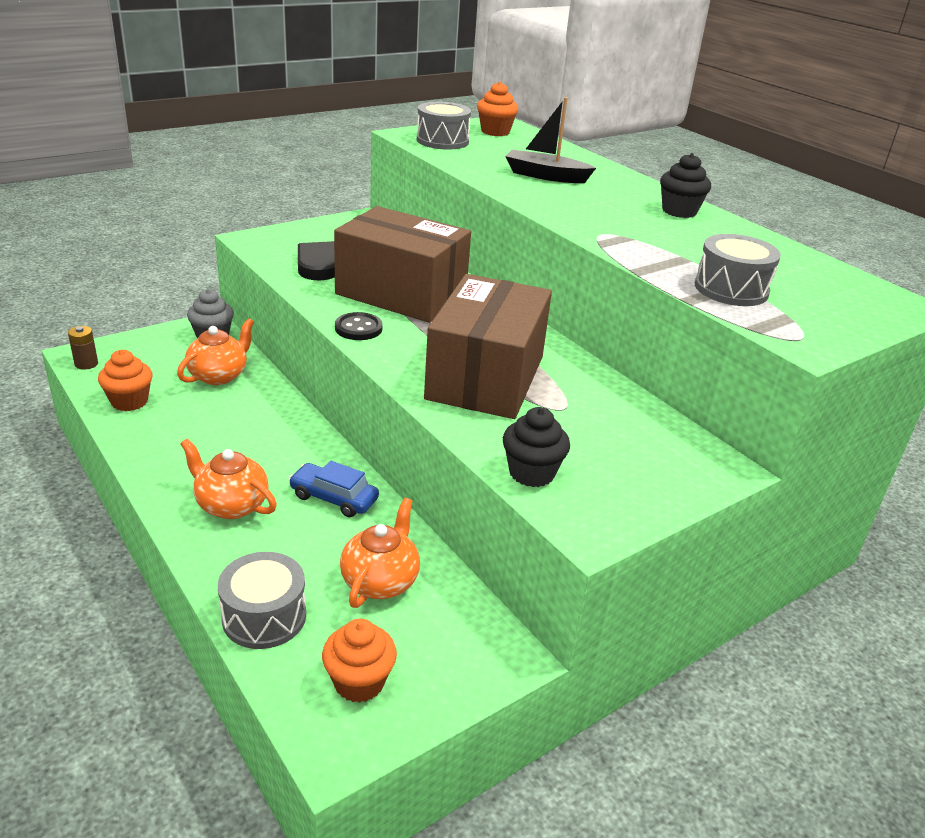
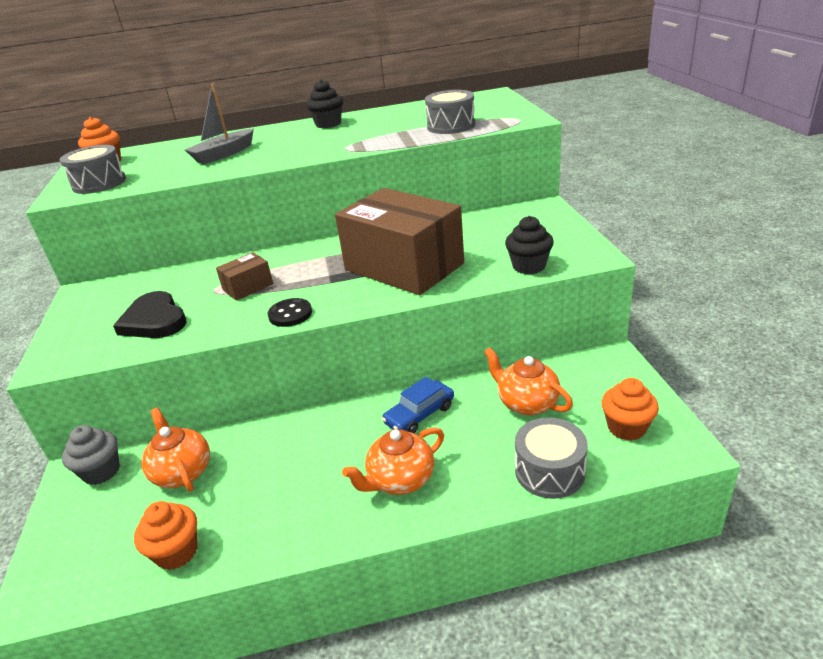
camera: 60 degrees left, 0 degrees up
brown battery [68,326,98,370] -> none
brown box [334,206,471,323] -> brown box [216,252,273,301], size x0.42
black boat [505,97,596,183] -> grey boat [185,84,254,164]

